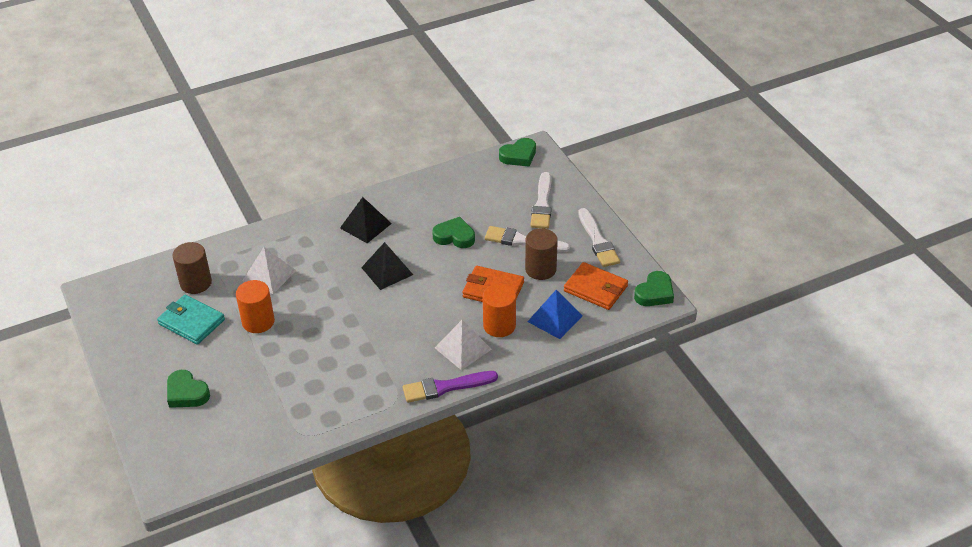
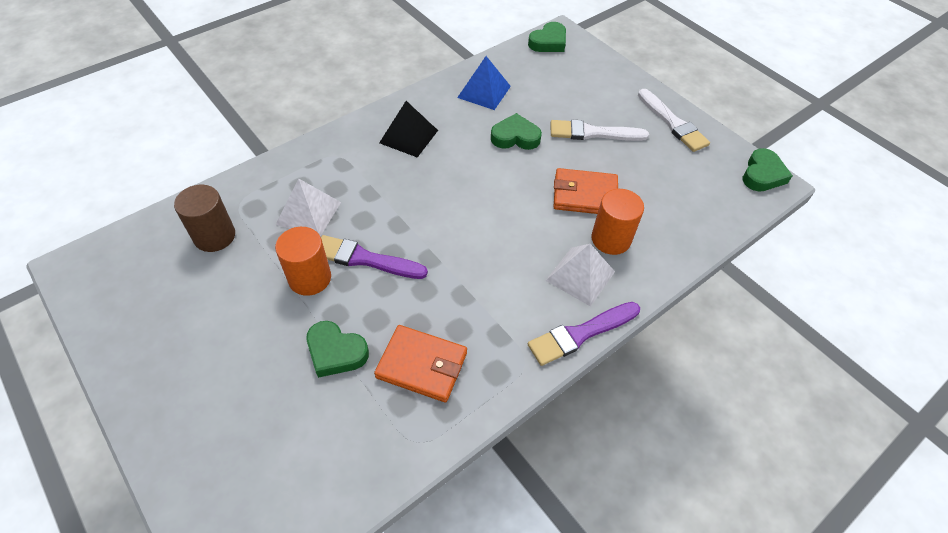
camera: 15 degrees left, 10 degrees up
turquoise wallet [157,295,225,345] -> none
green heart [167,370,210,408] -> green heart moved to [306,321,369,378]
black pyramid [361,242,413,290] -> none
brown cylinder [525,228,558,280] -> none
blue pyramid [527,290,582,339] -> blue pyramid moved to [457,56,511,110]
white brush [530,172,552,229] -> none
orange wallet [564,262,628,310] -> orange wallet moved to [374,325,467,403]
none -> purple brush [321,235,428,279]

